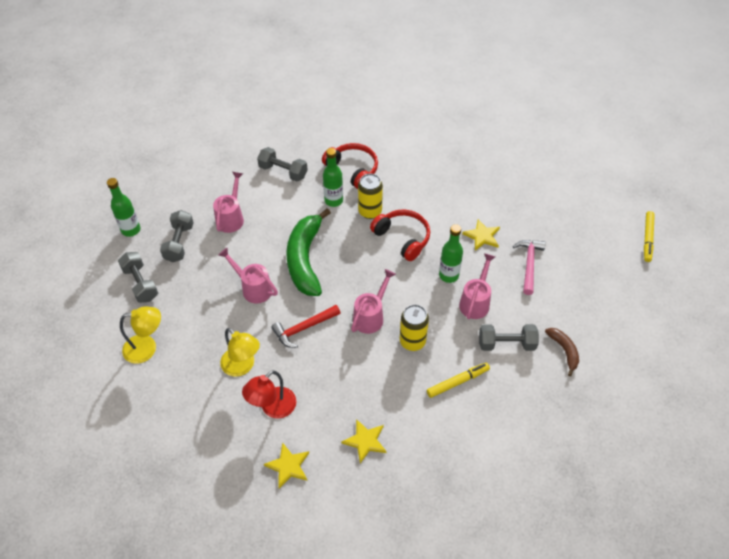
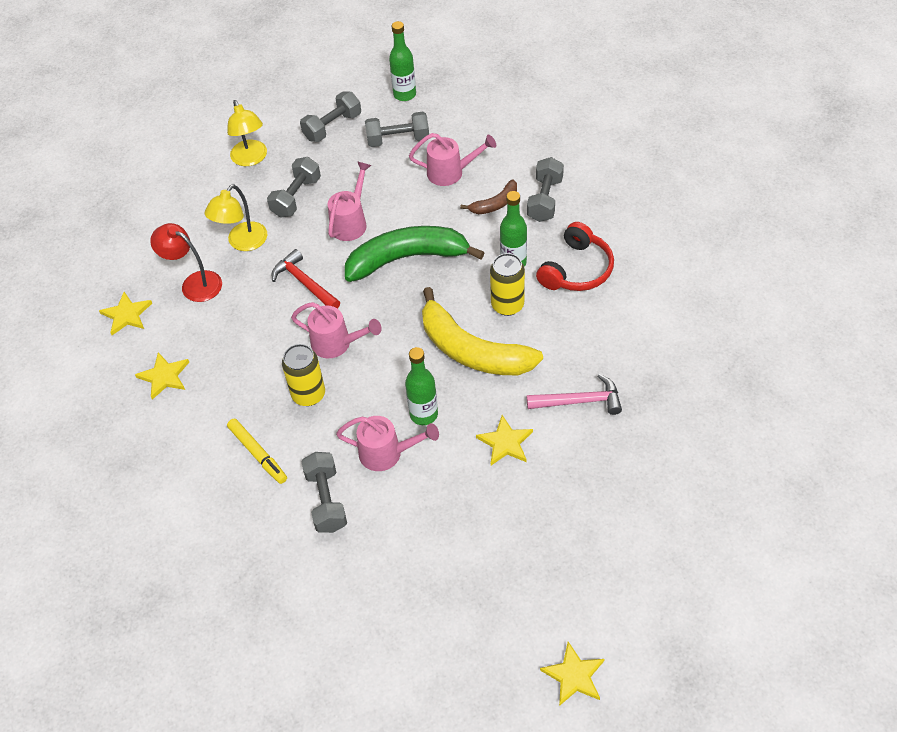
camera: 80 degrees right, 0 degrees up
red headphones [370,209,430,261] -> yellow banana [422,287,543,375]
pink hammer [513,240,546,295] -> pink hammer moved to [527,374,622,415]
brown banana [545,328,579,376] -> brown banana moved to [460,179,517,214]
yellow marker [644,211,655,262] -> yellow star [540,642,605,706]
none -> grey dumbbell [267,157,321,218]

